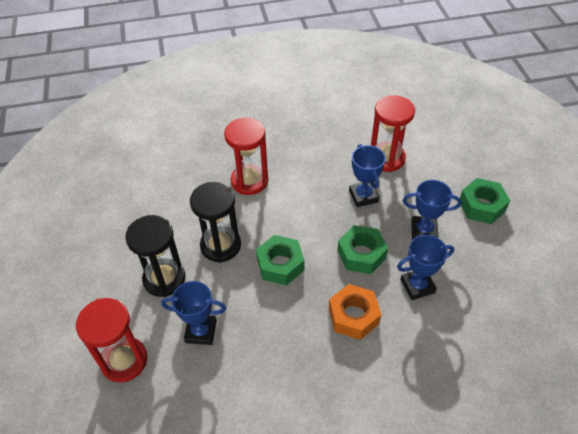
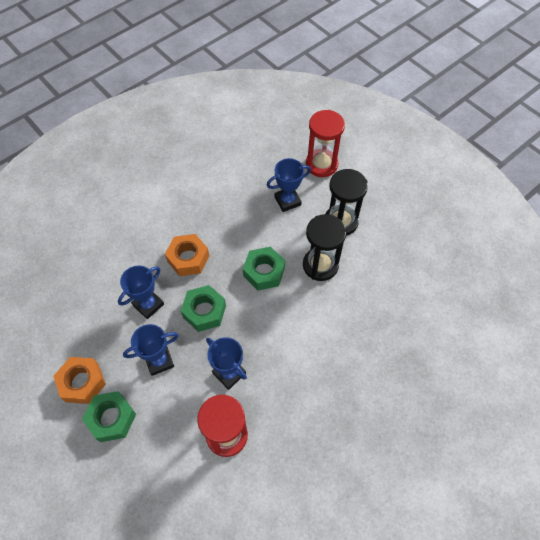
camera: 150 degrees right, 10 degrees up
red hourglass [224,118,268,195] -> none
none -> orange nut [53,357,106,404]

